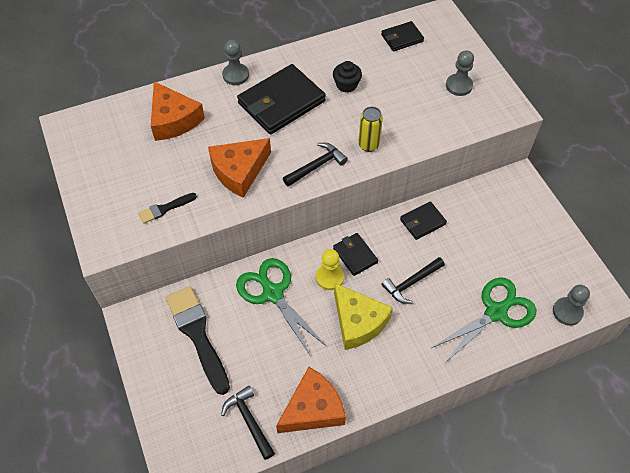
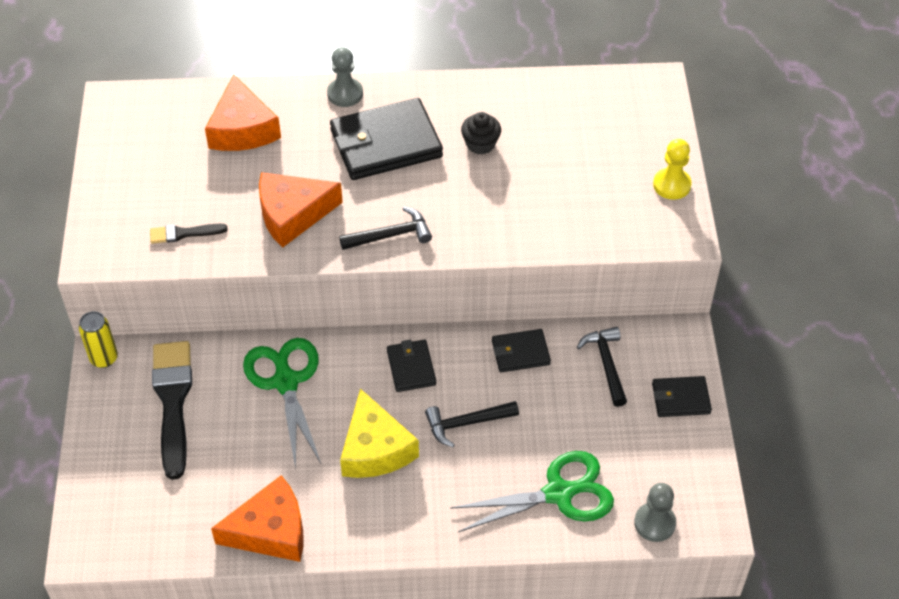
camera: 20 degrees right, 5 degrees down
black hammer [221,386,275,460] -> black hammer moved to [577,327,627,407]
yellow pawn [316,249,344,290] -> yellow pawn moved to [653,139,692,200]
yellow can [358,107,383,152] -> yellow can moved to [79,311,118,368]
black wallet [381,21,424,51] -> black wallet moved to [652,376,712,417]
grey pawn [446,50,474,96] -> none

